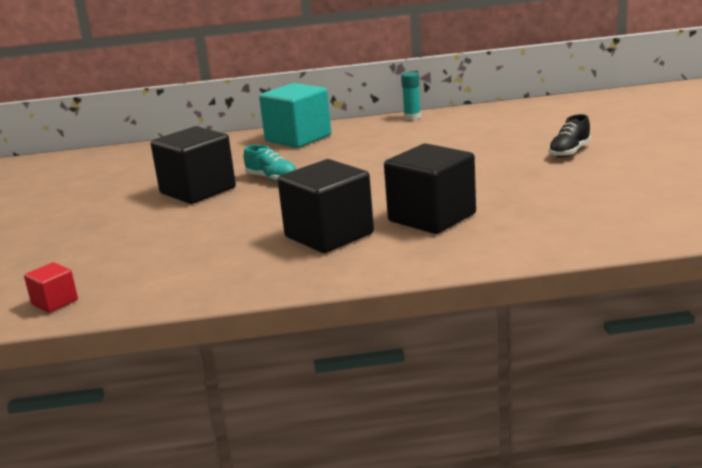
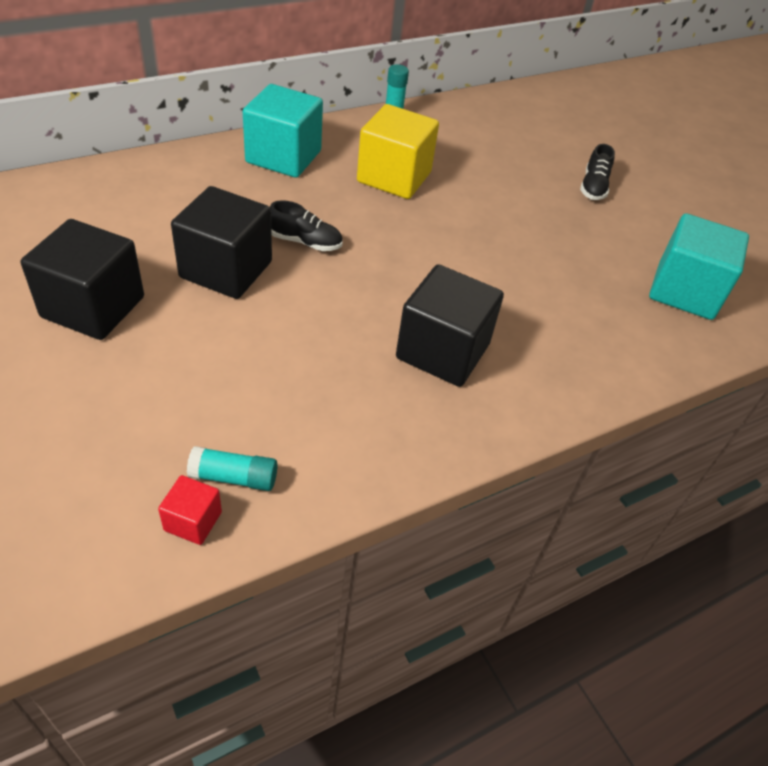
camera: 30 degrees left, 25 degrees up
turquoise shoe [244,145,297,182] -> black shoe [270,200,342,251]
black cube [384,143,476,234] -> black cube moved to [21,219,144,340]
none -> turquoise glue stick [187,446,278,491]
none -> yellow cube [357,104,439,199]
none -> turquoise cube [649,213,749,320]

